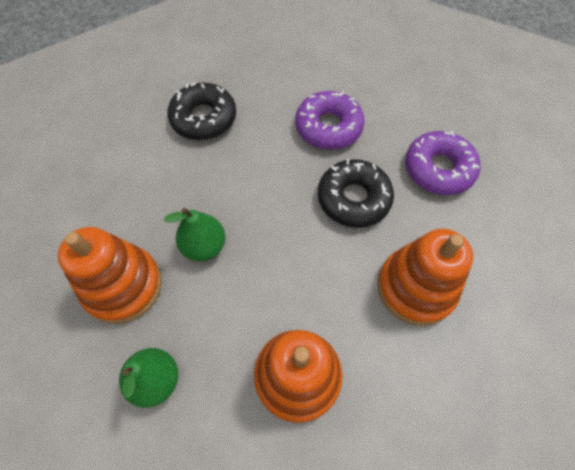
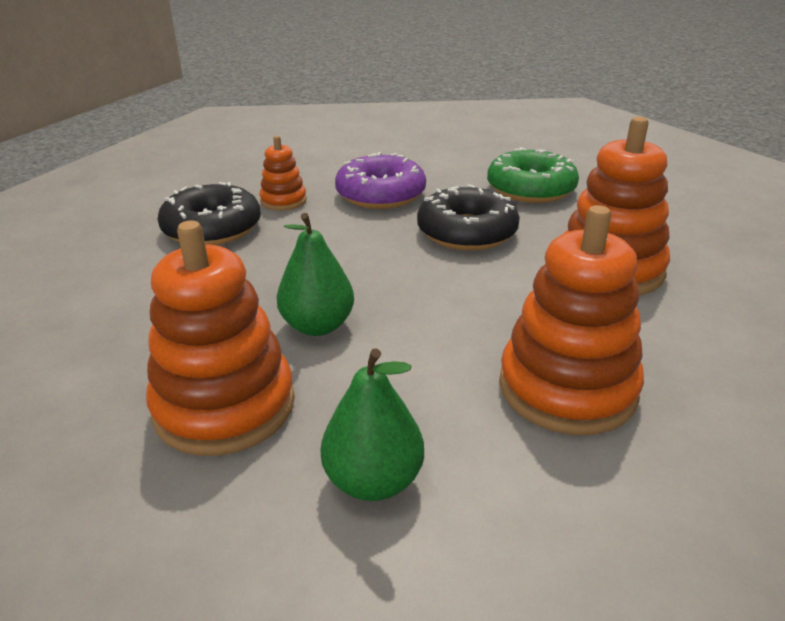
camera: 30 degrees left, 30 degrees down
purple donut [405,131,480,195] -> green donut [487,147,579,203]
none -> orange stacking toy [259,136,307,211]

